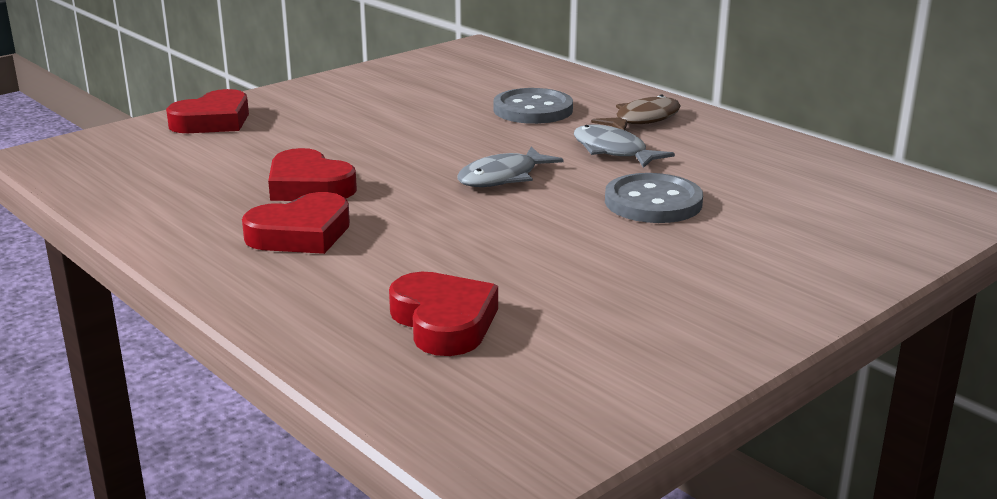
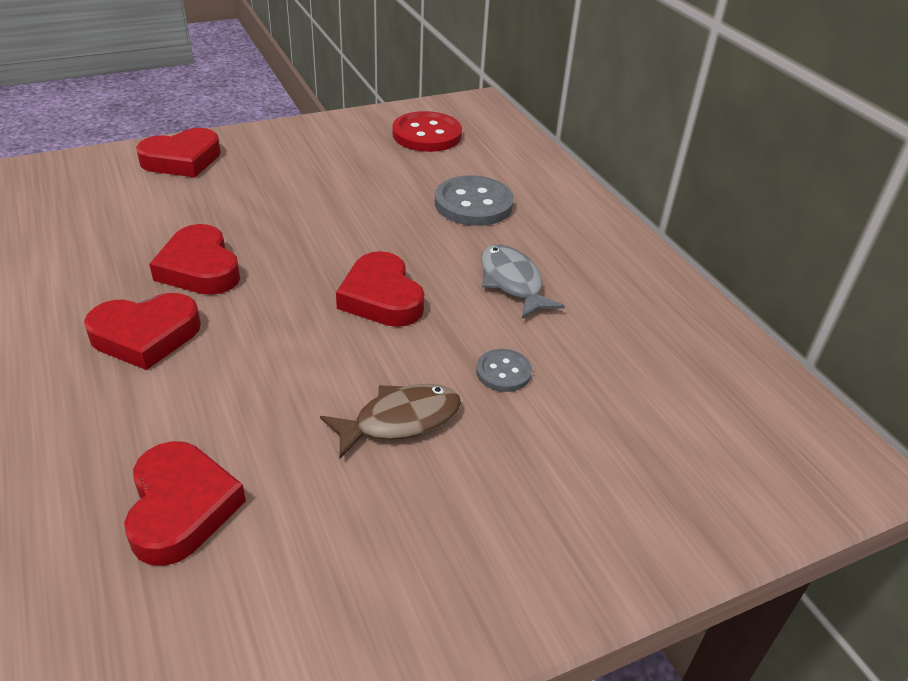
camera: 15 degrees right, 15 degrees up
grey fish [458,147,564,187] -> red heart [336,251,424,327]
brown fish [591,95,681,130] -> brown fish moved to [320,384,461,459]
grey button [605,173,703,223] -> grey button [476,349,532,392], size x0.54
none -> red button [392,111,462,152]

